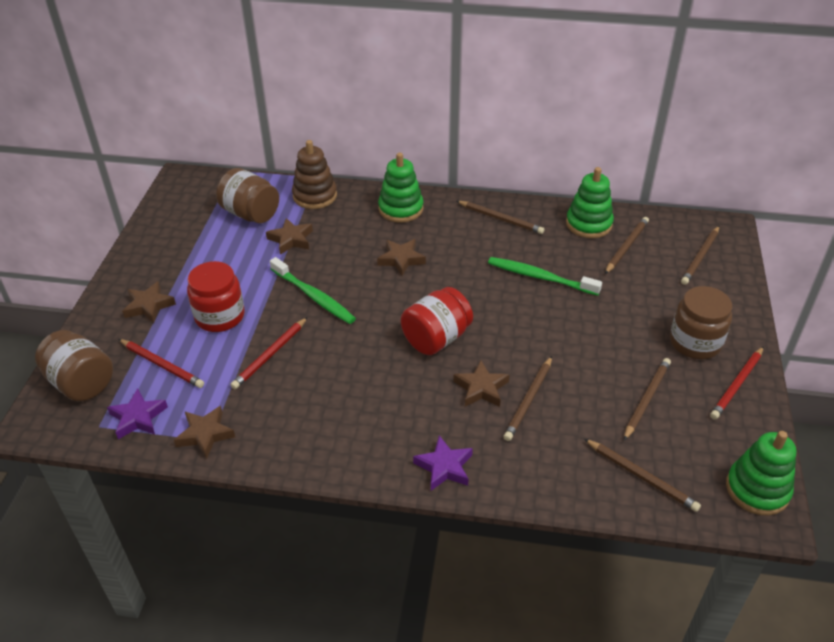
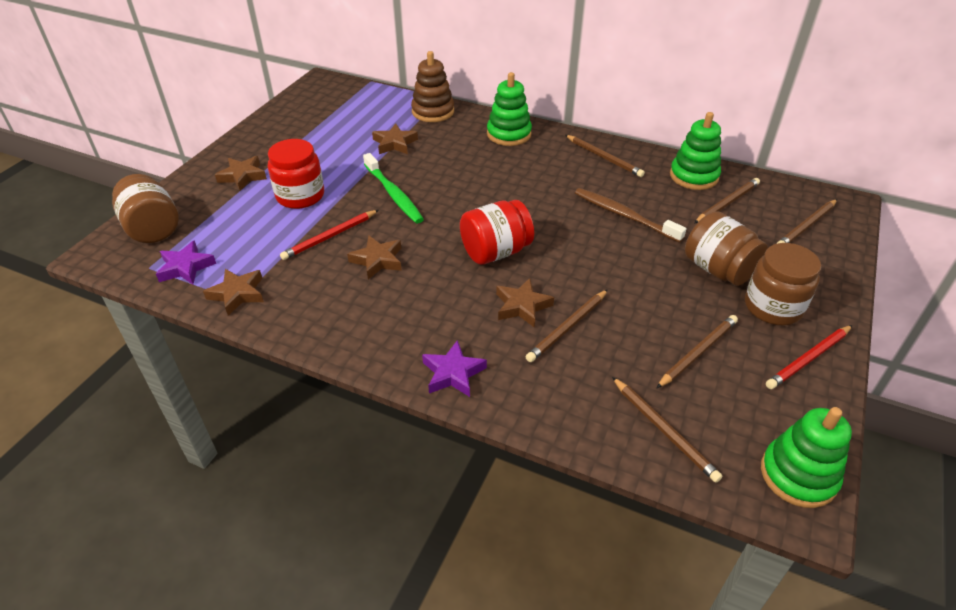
camera: 15 degrees right, 0 degrees up
red pencil [119,339,204,388] -> none
brown jar [216,168,279,223] -> brown jar moved to [685,211,768,286]
brown star [377,239,426,276] -> brown star moved to [347,235,402,279]
green toothbrush [488,257,602,296] -> brown toothbrush [575,188,687,243]

